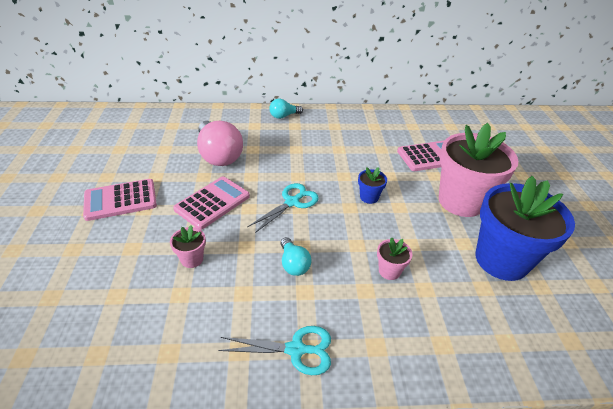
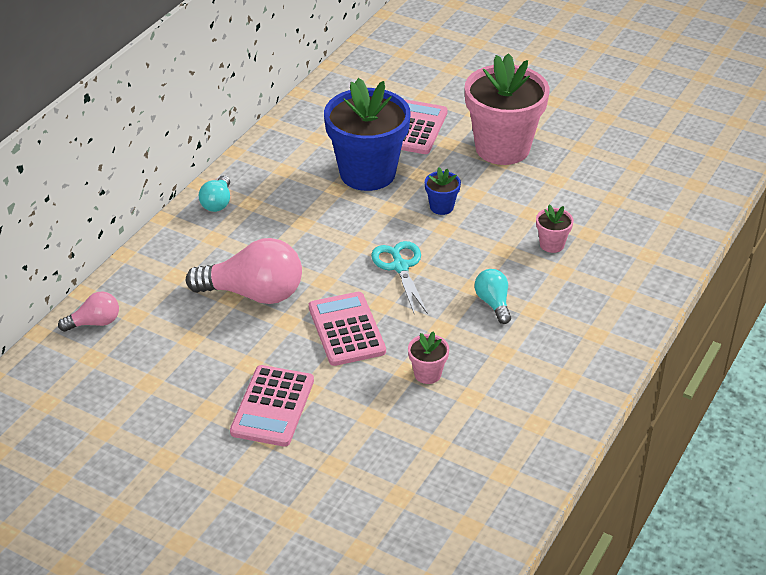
camera: 55 degrees left, 0 degrees up
turquoise scissors [218,326,331,375] -> none
turquoise light bulb [280,237,311,276] -> turquoise light bulb turned 120 degrees counterclockwise [475,269,511,324]
blue flower pot [476,176,575,281] -> blue flower pot moved to [324,78,411,191]
none -> pink light bulb [58,291,119,332]

